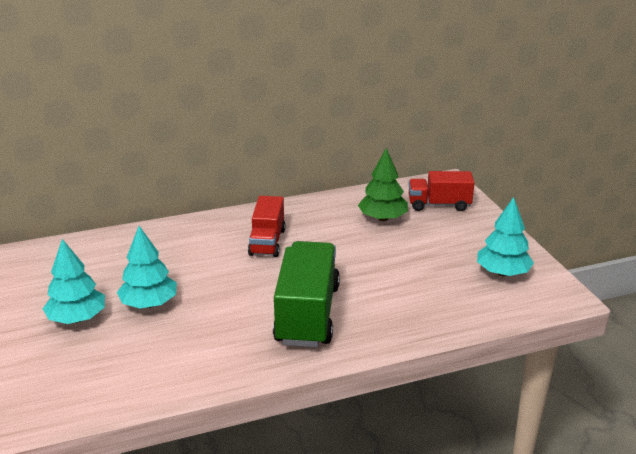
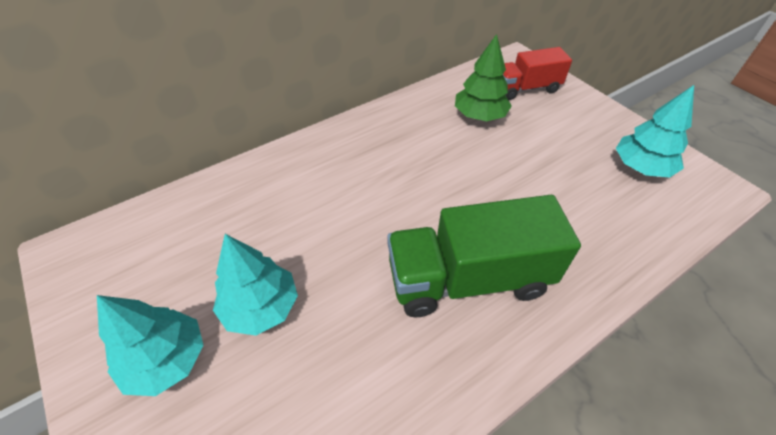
camera: 15 degrees left, 20 degrees up
red truck [248,196,286,257] -> none
green truck [273,241,340,347] -> green truck turned 90 degrees counterclockwise [387,195,581,317]

